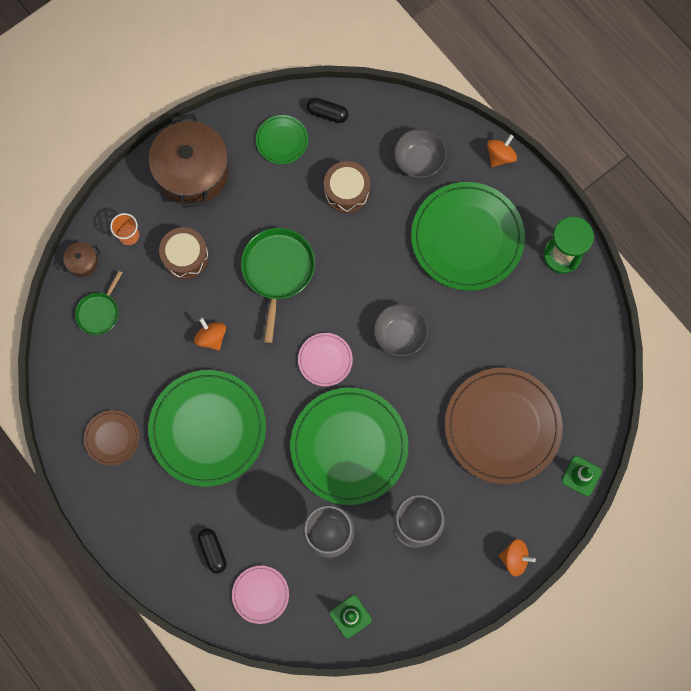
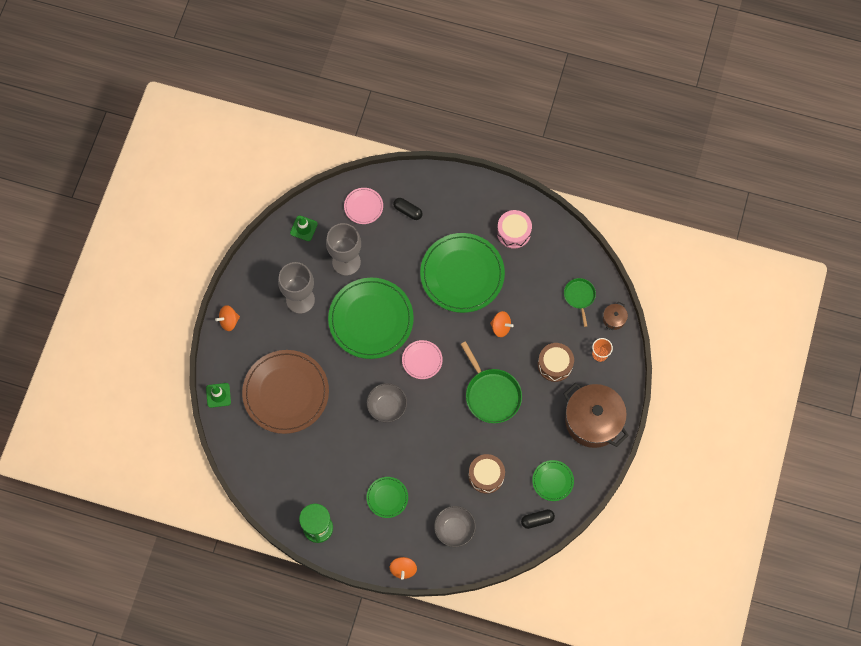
camera: 145 degrees right, 5 degrees down
brown plate [84,410,139,465] -> pink drum [497,210,532,249]
green plate [411,182,525,291] -> green plate [367,477,408,518], size x0.47

